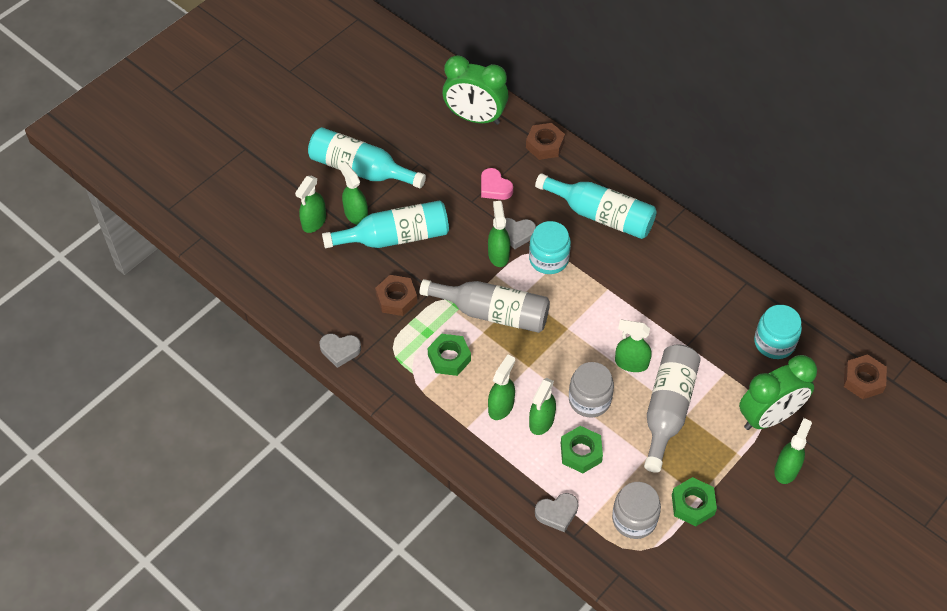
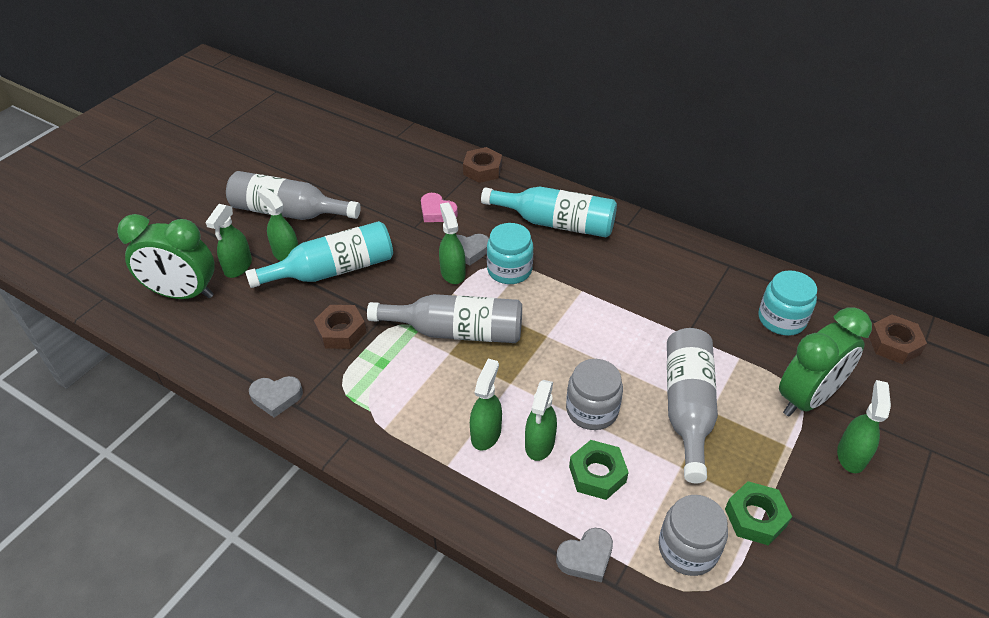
camera: 10 degrees left, 10 degrees down
turquoise bottle [308,127,426,188] -> grey bottle [226,171,361,220]
green nut [428,334,471,376] -> none
green clock [442,55,509,125] -> green clock moved to [117,214,215,299]
green spray bottle [615,320,652,372] -> none

